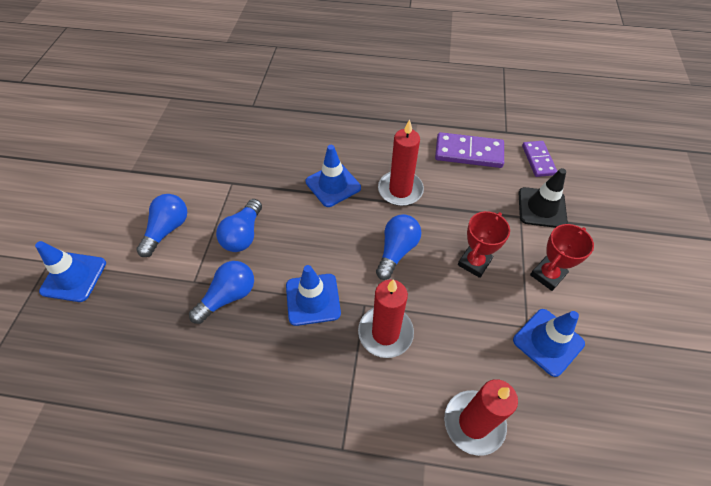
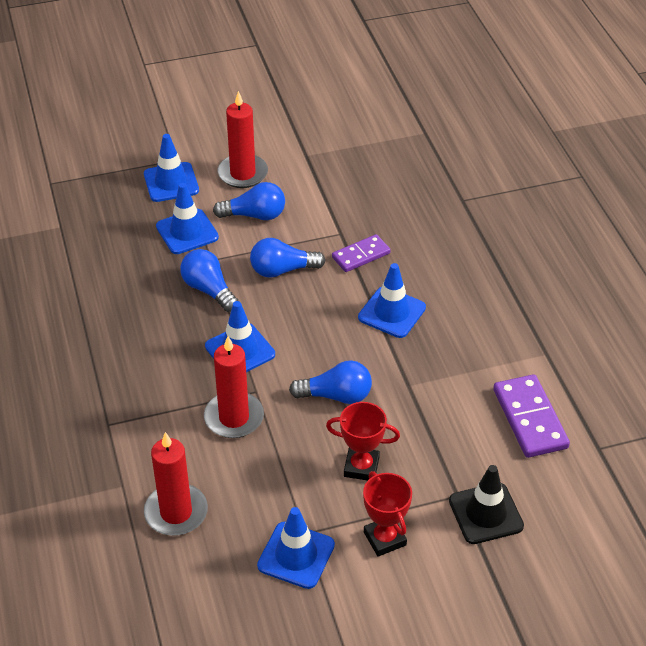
camera: 65 degrees right, 10 degrees down
blue light bulb [189,261,254,324] -> blue light bulb turned 150 degrees counterclockwise [180,249,238,312]
red candle [378,119,424,206] -> red candle moved to [217,91,268,188]
purple domino [522,141,557,177] -> purple domino moved to [332,234,391,272]
red trophy [530,224,594,291] -> red trophy turned 45 degrees clockwise [363,471,412,557]
none -> blue traffic cone [156,183,219,254]

